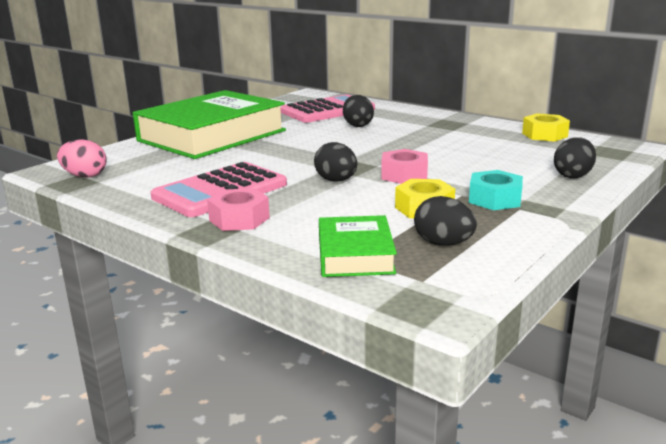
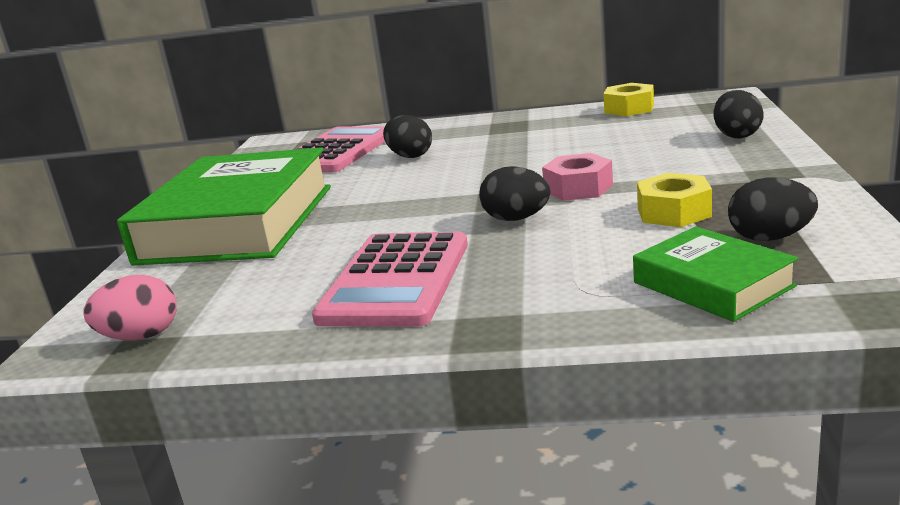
camera: 30 degrees left, 0 degrees up
pink nut [207,188,270,231] -> none
turquoise nut [469,170,523,210] -> none

